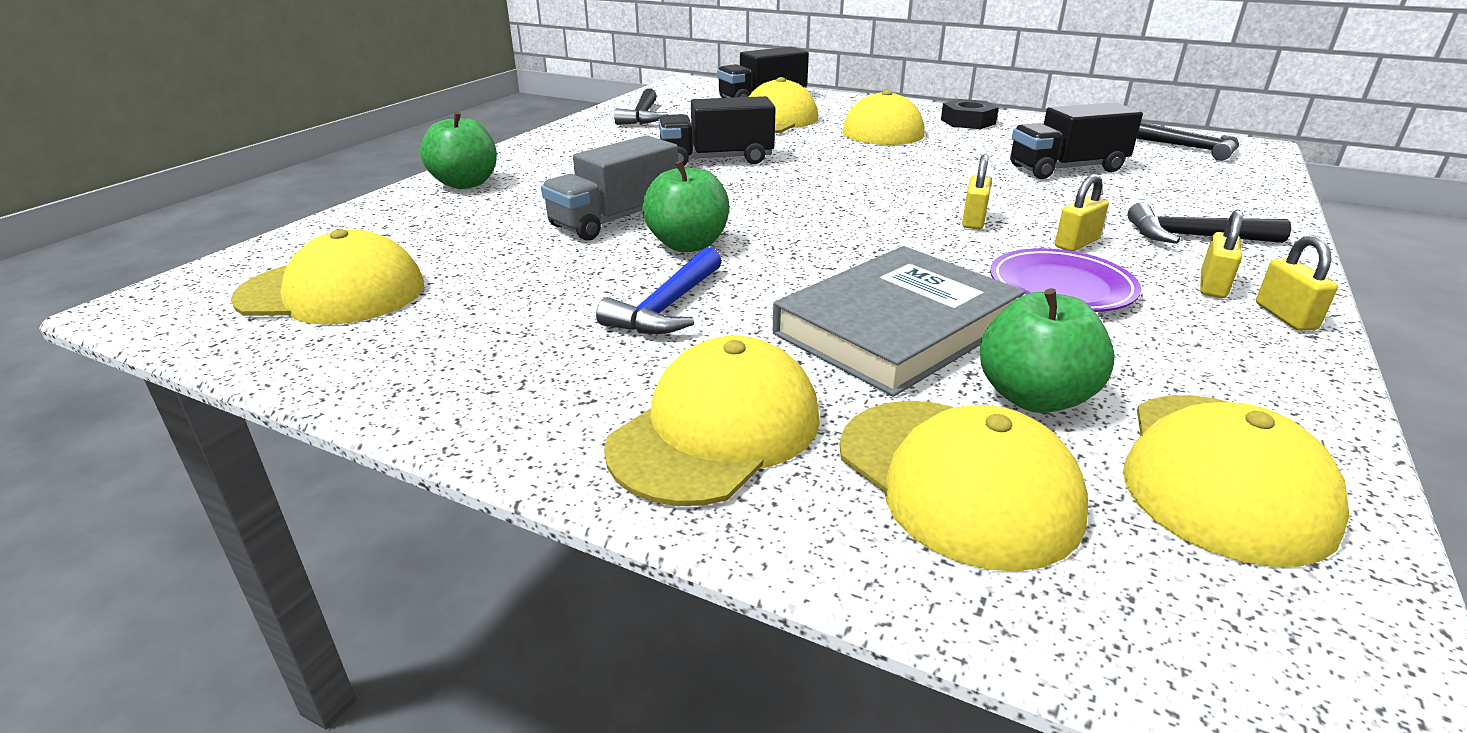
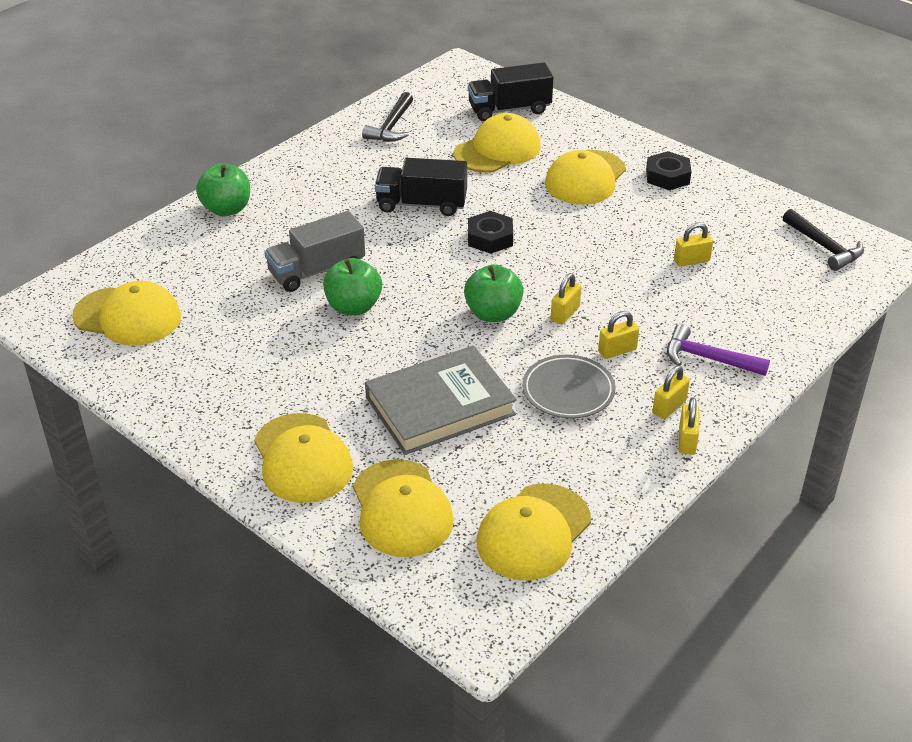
camera: 15 degrees right, 10 degrees up
blue hammer [596,247,722,334] -> none
yellow cap [604,336,820,506] -> yellow cap turned 105 degrees clockwise [254,413,353,503]
green apple [980,288,1115,413] -> green apple moved to [464,264,524,322]
purple plate [990,248,1141,312] -> grey plate [522,355,615,419]
black truck [1010,102,1143,179] -> yellow padlock [674,222,713,267]
black hammer [1128,202,1291,244] -> purple hammer [667,324,770,376]
none -> black nut [468,211,513,254]

